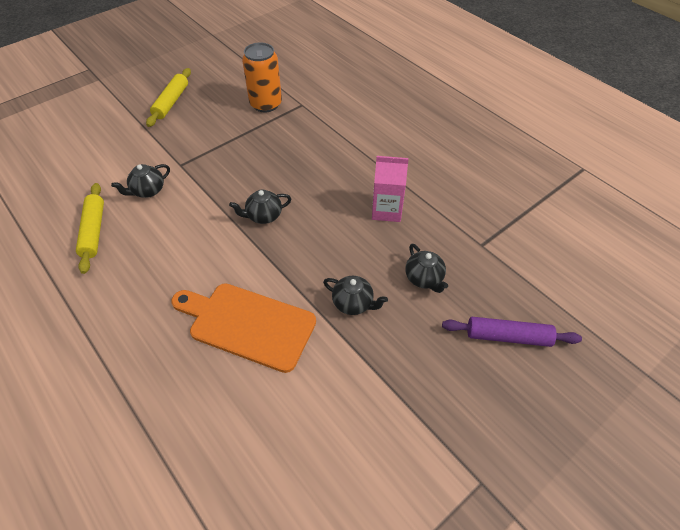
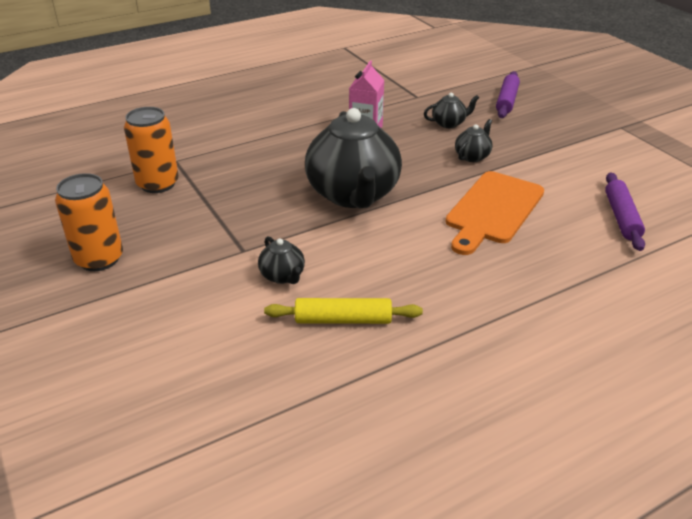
camera: 80 degrees left, 15 degrees down
yellow rolling pin [146,68,191,127] -> orange can [55,173,123,271]
black teapot [229,190,291,224] -> black teapot [305,108,402,208], size x2.38
none -> purple rolling pin [605,172,645,251]

